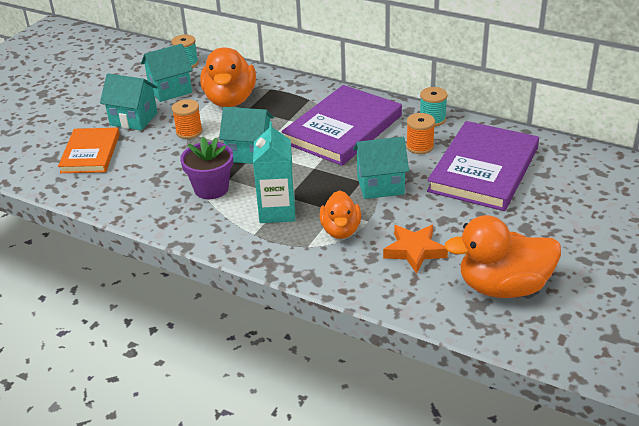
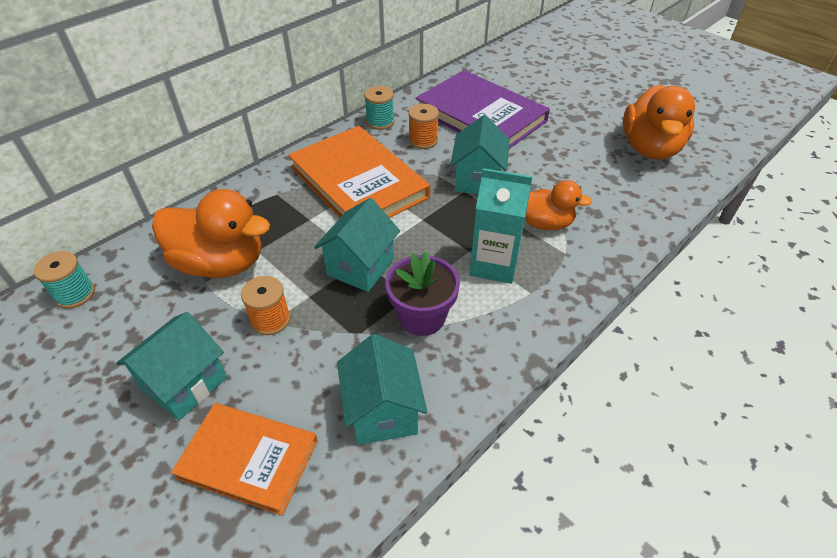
camera: 75 degrees left, 10 degrees up
turquoise house [141,44,193,102] -> turquoise house moved to [337,334,427,445]
purple book [281,85,402,166] -> orange book [288,126,430,218]
orange star [383,225,448,274] -> none

